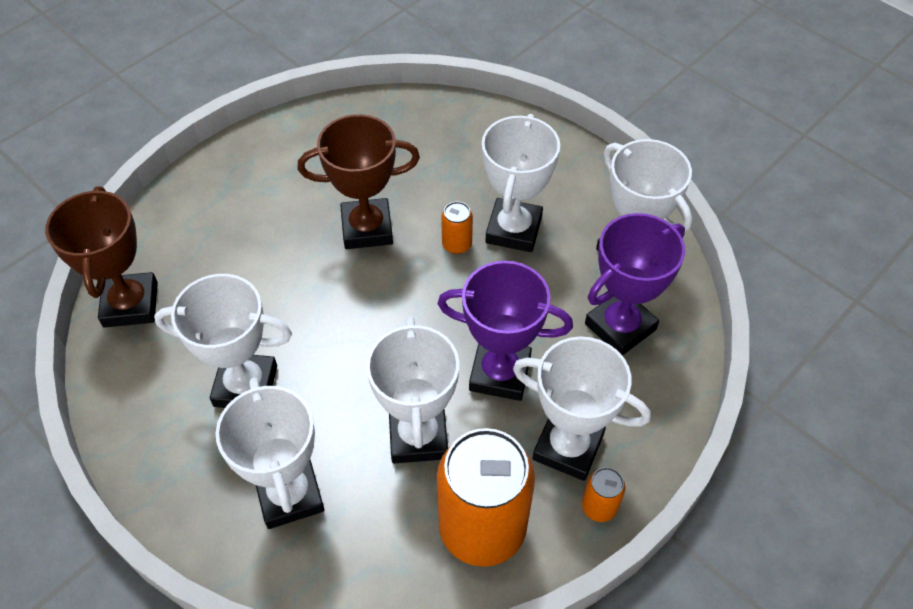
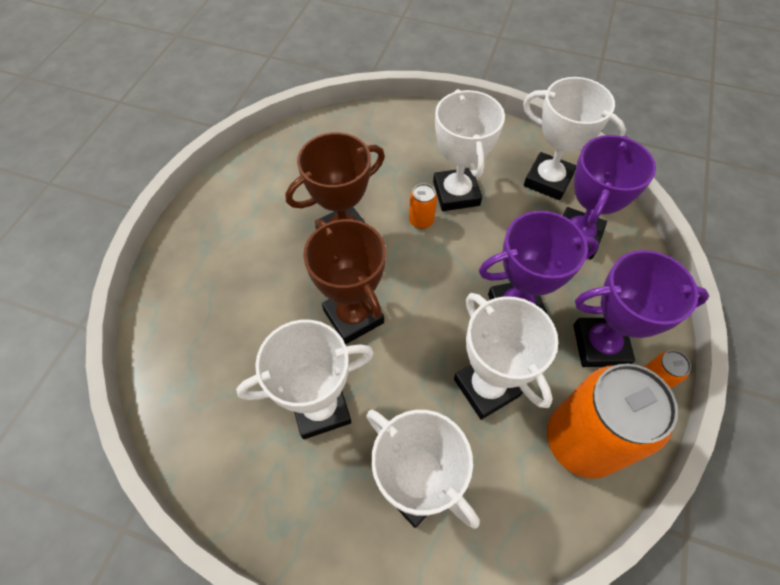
camera: 25 degrees left, 5 degrees up
brown trophy [45,186,158,328] -> brown trophy moved to [303,219,386,344]
white trophy [513,336,651,481] -> purple trophy [574,250,709,367]

